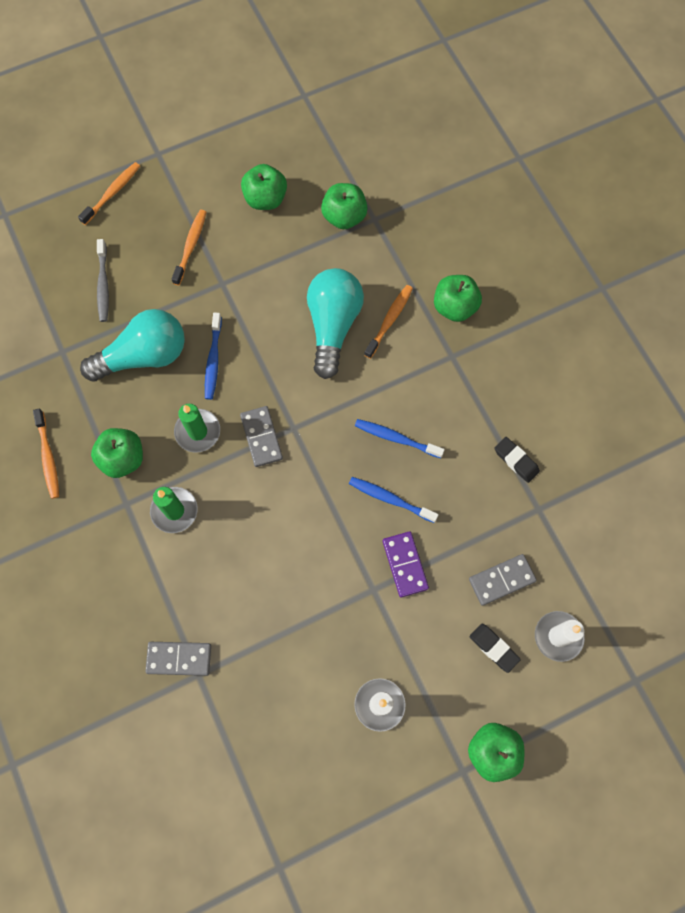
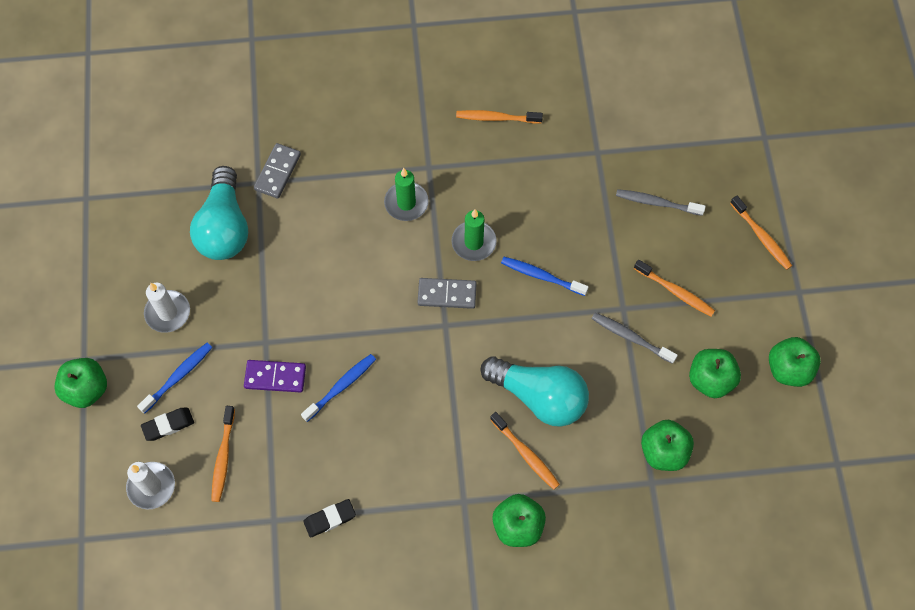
camera: 110 degrees right, 5 degrees down
turquoise light bulb [80,309,185,382] -> turquoise light bulb moved to [190,166,248,260]
green apple [91,428,143,478] -> green apple moved to [769,337,821,387]
blue toothbrush [355,419,445,458] -> blue toothbrush moved to [137,343,213,414]
grey domino [469,554,537,606] -> orange toothbrush [211,406,235,502]
none -> grey toothbrush [591,312,678,364]

